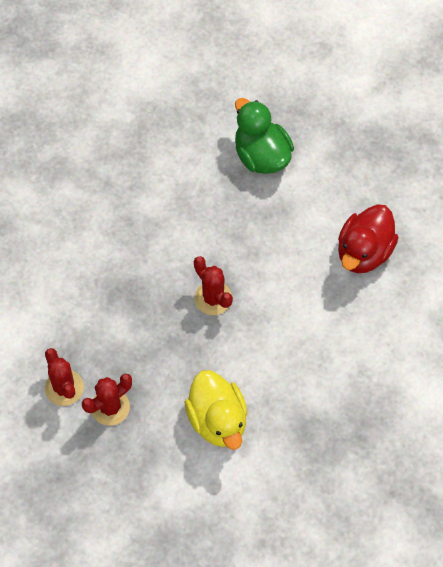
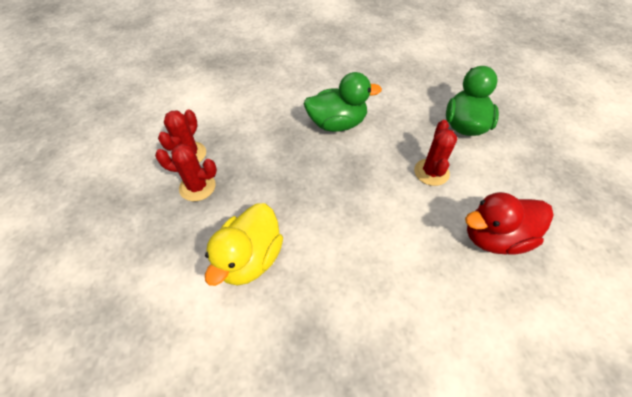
camera: 45 degrees right, 10 degrees down
red cactus [194,256,233,315] -> red cactus moved to [414,120,457,186]
none -> green duck [304,72,382,132]

